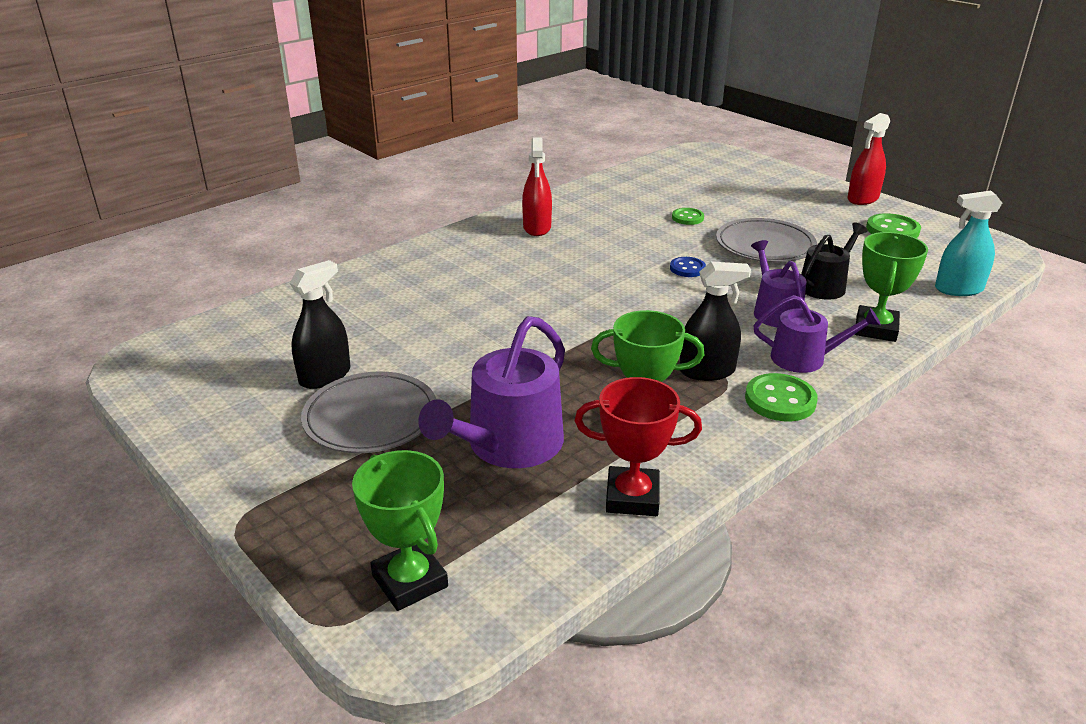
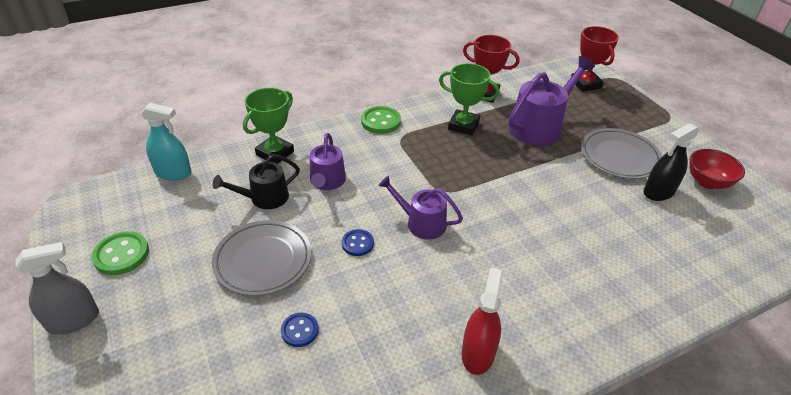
camera: 165 degrees left, 10 degrees up
green trophy [352,450,448,611] -> red trophy [571,26,619,92]
green button [672,208,704,225] -> blue button [281,313,318,347]
black spray bottle [680,262,751,381] -> none
purple watering can [753,295,881,373] -> purple watering can moved to [378,176,463,240]
red spray bottle [847,113,890,205] -> grey spray bottle [16,242,99,335]
none -> red bowl [689,149,745,189]

